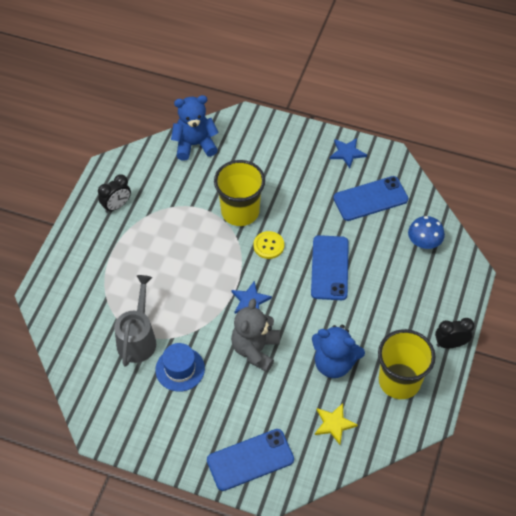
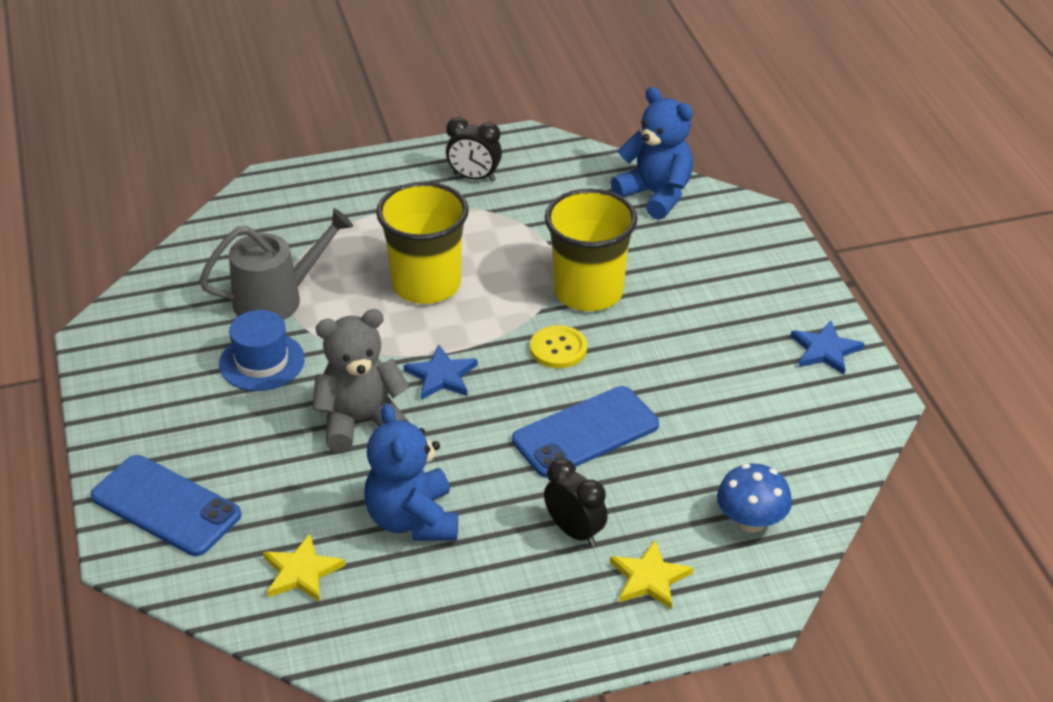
camera: 55 degrees right, 15 degrees down
blue phone [333,176,408,221] -> none
yellow cup [378,329,436,399] -> yellow cup moved to [376,182,469,304]
black clock [435,318,475,348] -> black clock moved to [544,458,608,547]
none -> yellow star [610,540,693,610]

